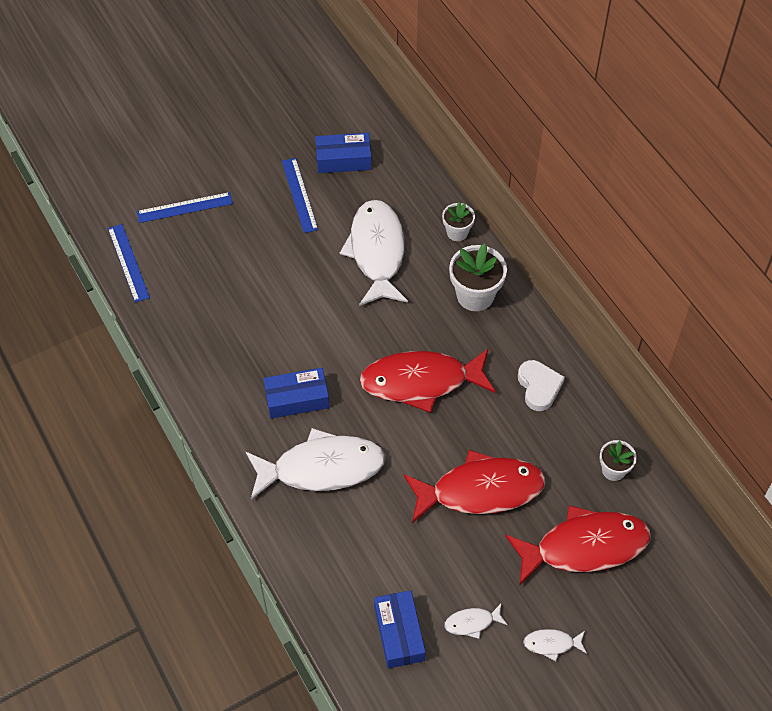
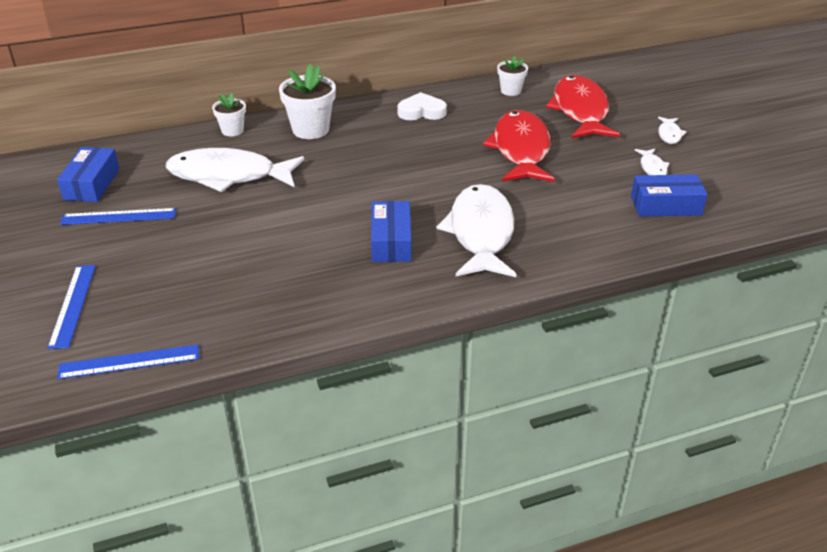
camera: 80 degrees left, 20 degrees down
red fish [360,349,496,413] -> none

